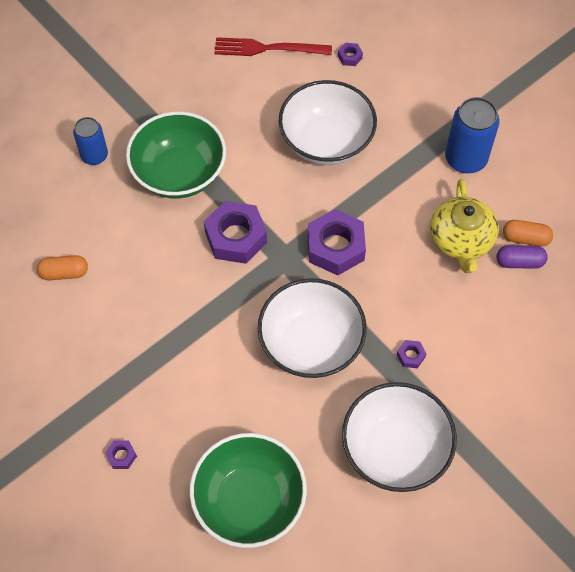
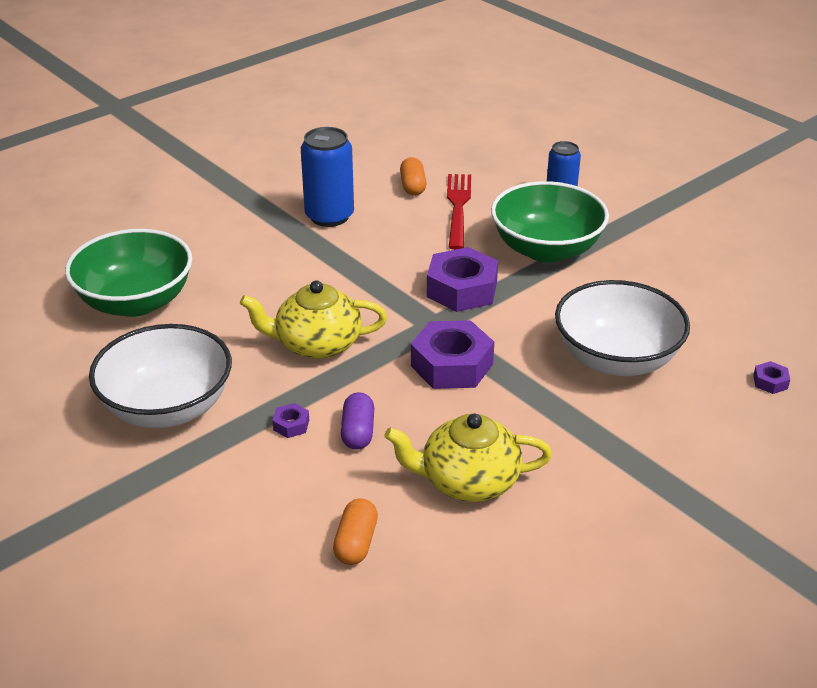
camera: 90 degrees right, 25 degrees down
purple nut [105,440,137,469] -> none
red fork [214,37,332,56] -> red fork moved to [447,174,471,250]
white bowl [258,278,367,378] -> yellow teapot [240,280,387,359]
blue can [445,97,500,173] -> blue can moved to [301,127,354,227]
purple capsule [497,245,548,269] -> purple capsule moved to [341,392,374,450]
orange capsule [503,220,553,247] -> orange capsule moved to [333,499,378,565]

